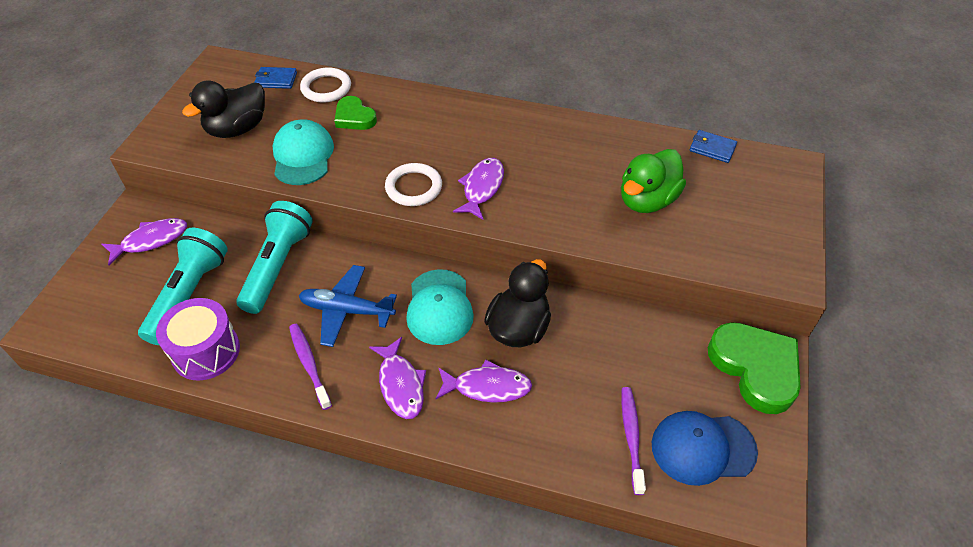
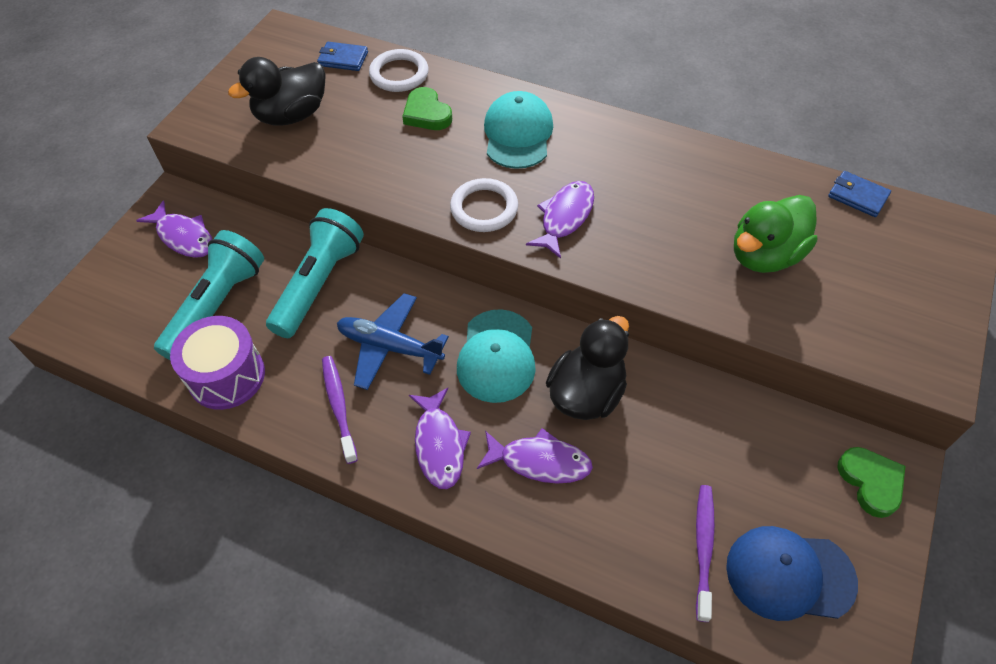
camera: 10 degrees right, 5 degrees up
purple fish [101,218,187,265] -> purple fish turned 60 degrees clockwise [136,200,213,258]
turquoise cap [273,119,334,185] -> turquoise cap moved to [484,91,553,169]
green heart [708,322,801,414] -> green heart [838,447,905,518], size x0.58

